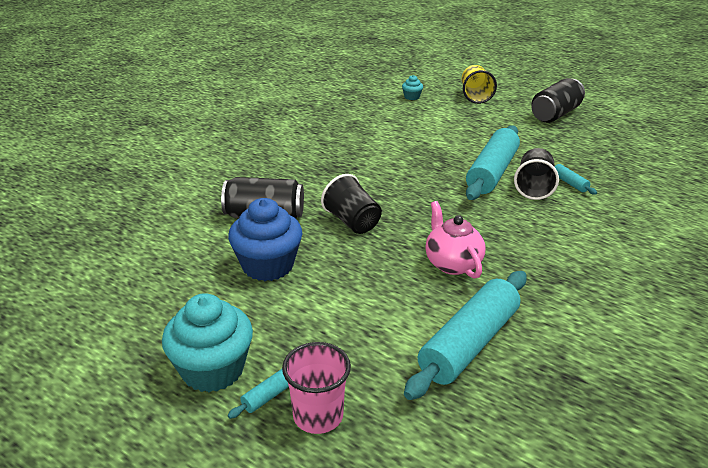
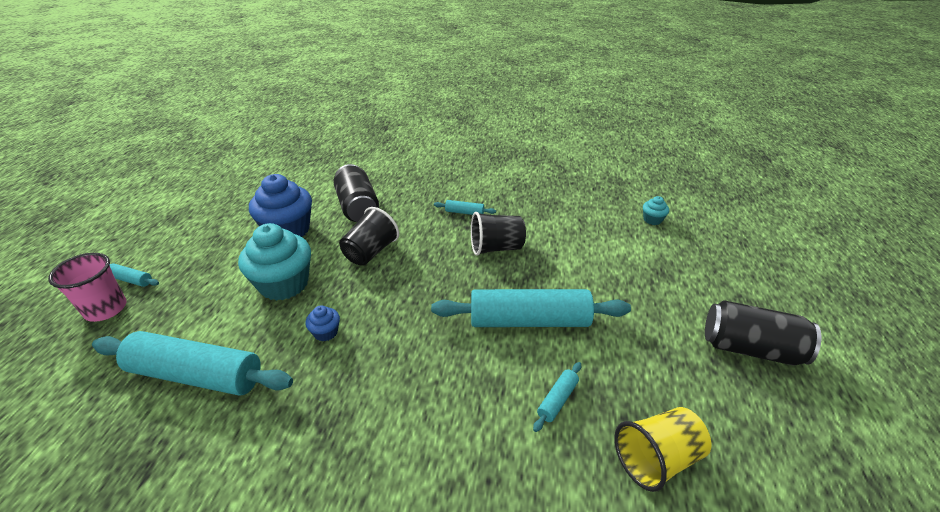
camera: 65 degrees right, 5 degrees up
turquoise cupcake [162,293,253,392] -> turquoise cupcake moved to [238,223,311,301]
pink teapot [425,201,486,279] -> blue cupcake [305,305,340,342]
yellow cup [462,65,497,104] -> yellow cup moved to [614,407,711,492]
black cup [514,148,559,200] -> black cup moved to [471,212,526,256]
none -> turquoise rolling pin [434,200,496,215]

